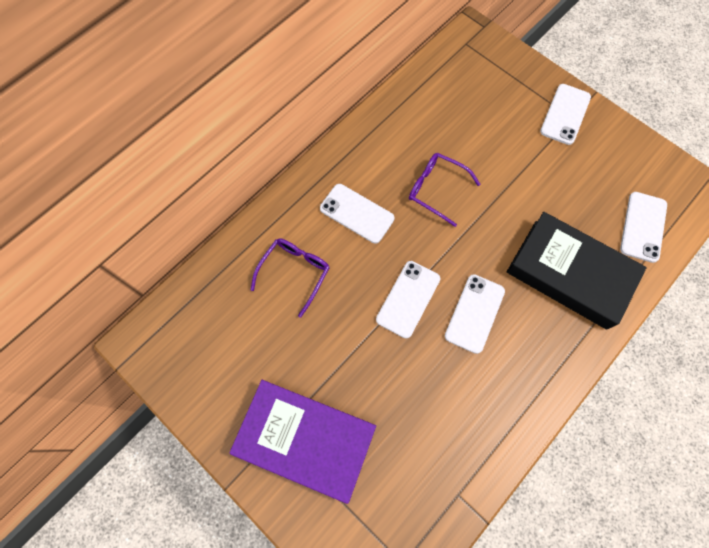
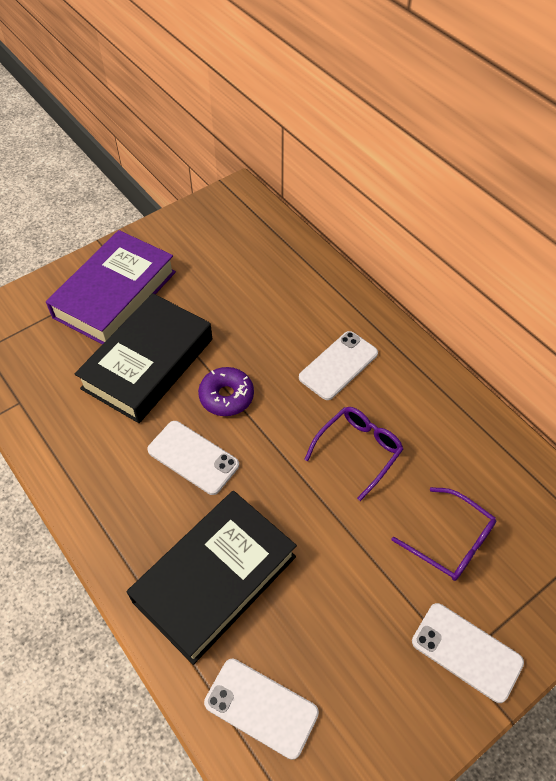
camera: 100 degrees right, 15 degrees down
purple glasses [251,238,330,317] -> purple glasses moved to [392,487,496,581]
white phone [376,261,440,339] -> purple donut [198,367,254,416]
none -> black book [75,293,212,423]

